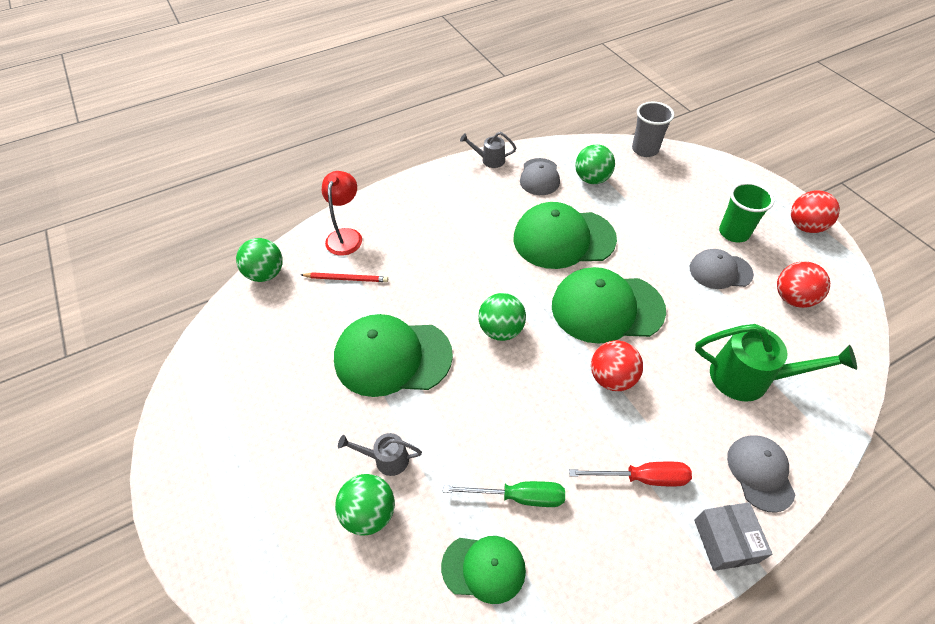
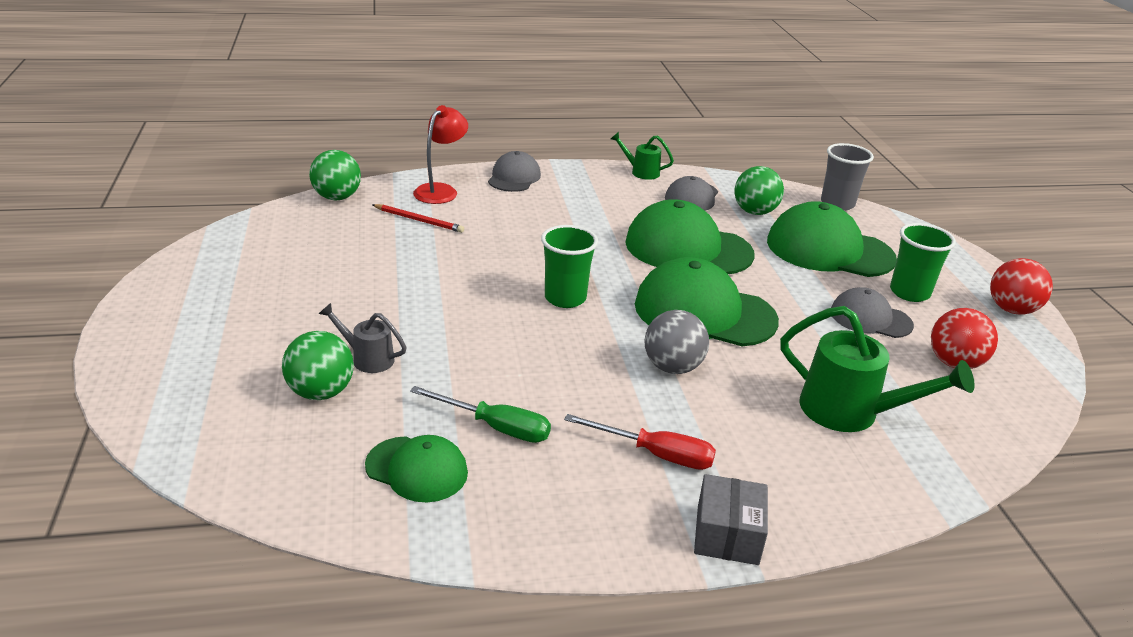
camera: 15 degrees right, 20 degrees down
green cap [334,314,453,397] -> green cap moved to [767,201,897,277]
grey watering can [460,132,516,168] -> green watering can [611,132,674,180]
green ball [478,293,526,341] -> green cup [541,225,598,308]
red ball [591,340,643,391] -> grey ball [644,310,709,374]
grey cap [727,435,795,513] -> grey cap moved to [488,151,541,192]

